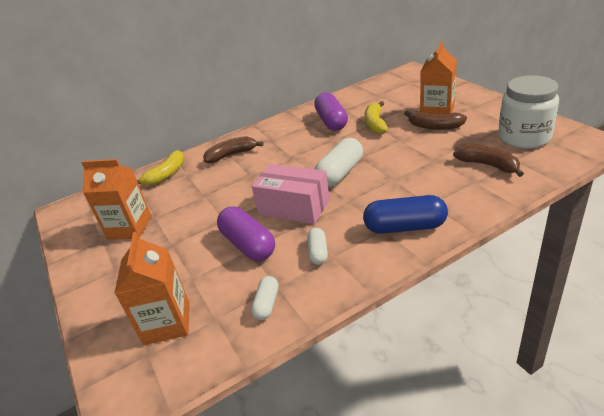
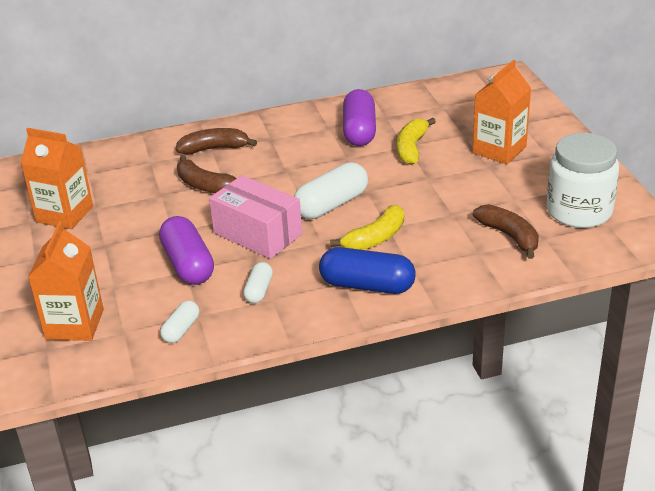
camera: 10 degrees right, 0 degrees up
yellow banana [137,150,185,186] -> yellow banana moved to [330,205,404,250]
brown banana [404,111,467,130] -> brown banana moved to [177,155,237,193]

